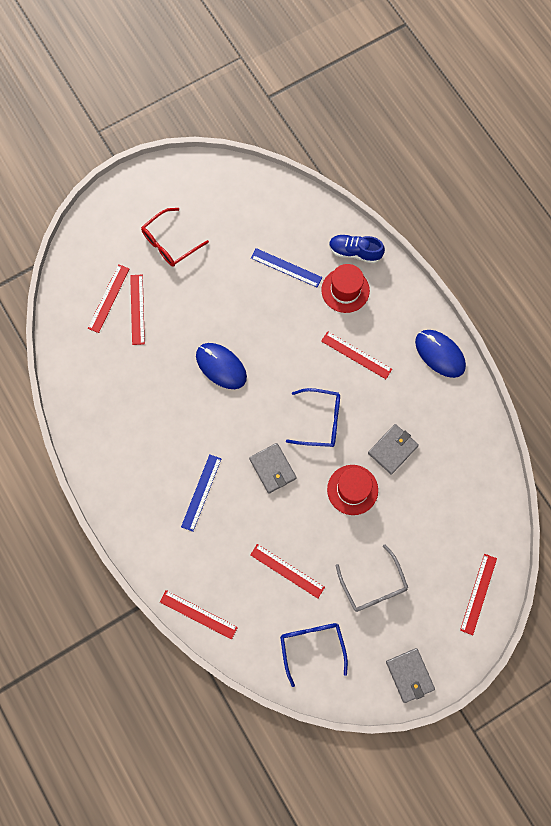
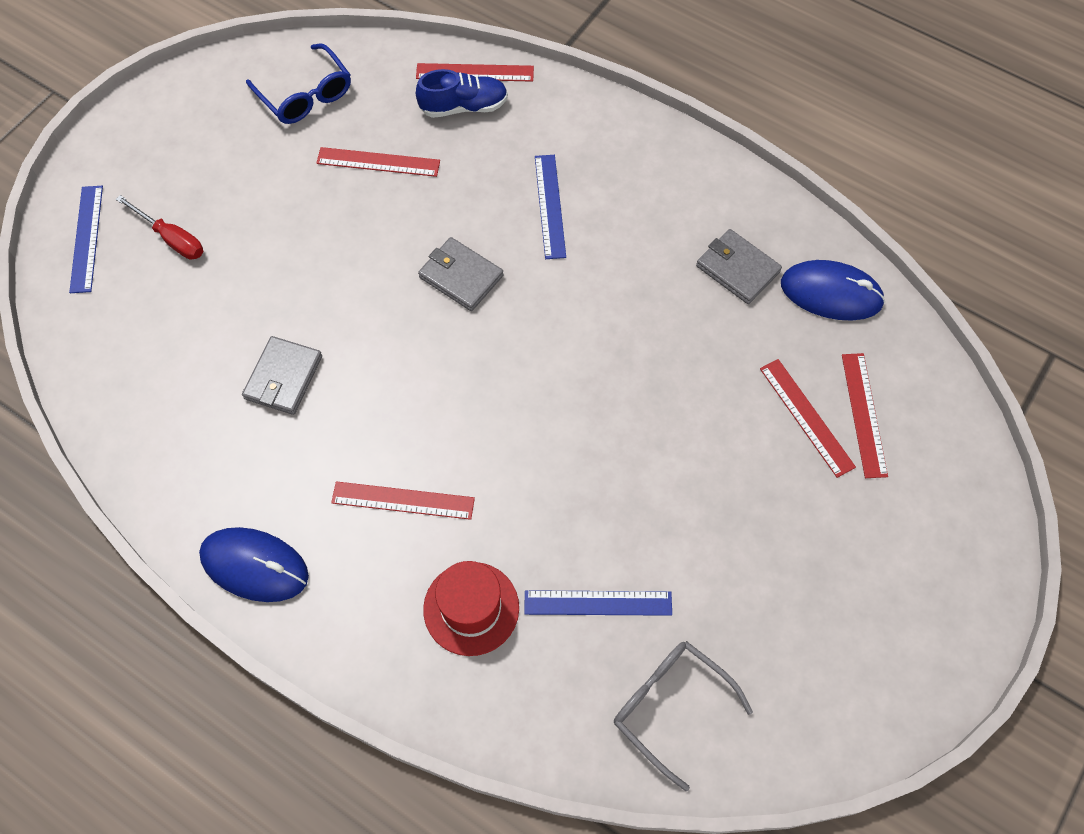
camera: 155 degrees right, 10 degrees down
red glasses [141,208,209,267] -> none
blue mouse [196,343,247,389] -> blue mouse moved to [781,260,885,320]
blue glasses [286,388,340,447] -> none
red hat [327,465,378,515] -> none
blue shoe [329,234,385,264] -> blue shoe moved to [416,69,508,118]
grey glasses [336,544,408,612] -> grey glasses moved to [614,641,753,791]
grey wallet [386,648,435,703] -> grey wallet moved to [696,229,782,304]
red ruler [460,554,497,635] -> blue ruler [69,186,103,293]
none -> red screwdriver [116,195,203,260]

